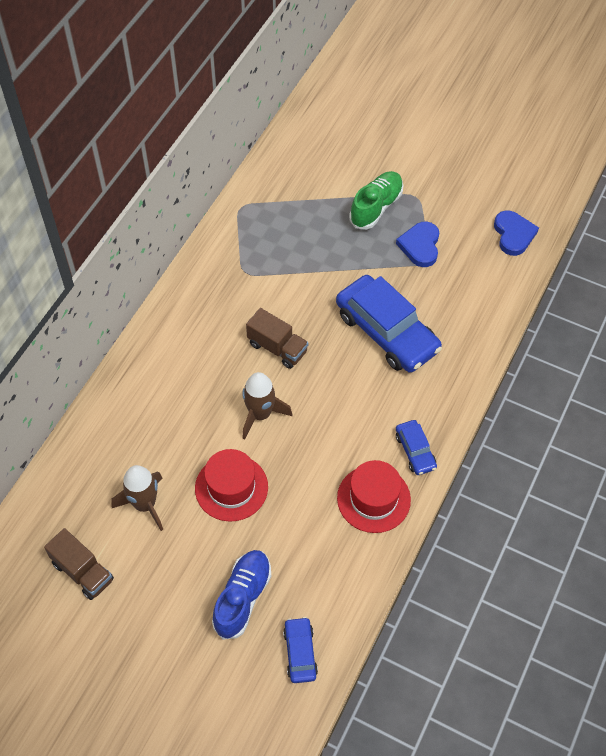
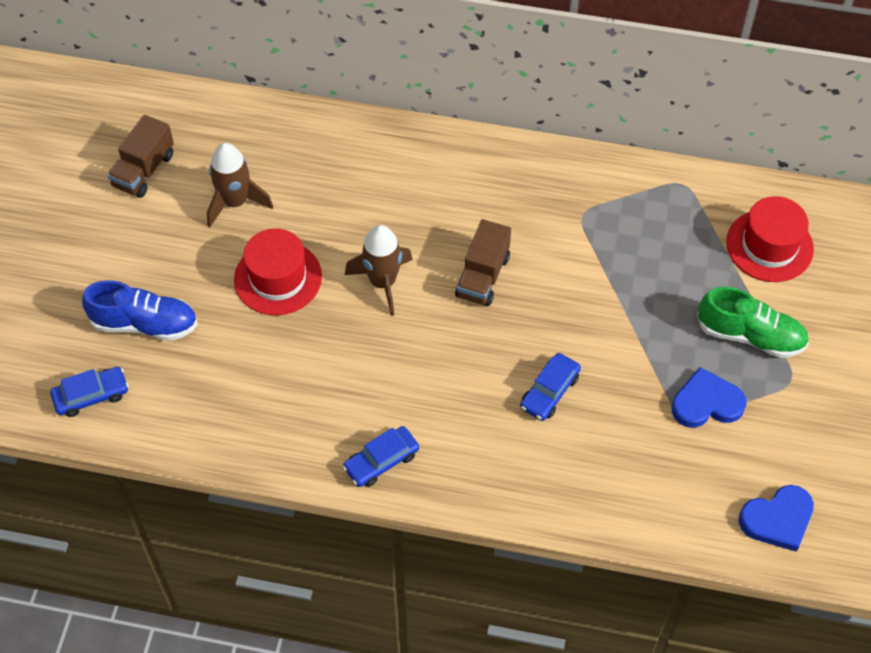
camera: 75 degrees right, 0 degrees up
blue car [336,275,442,373] -> blue car [520,353,581,421], size x0.48
red hat [337,460,411,533] -> red hat moved to [726,196,814,282]

